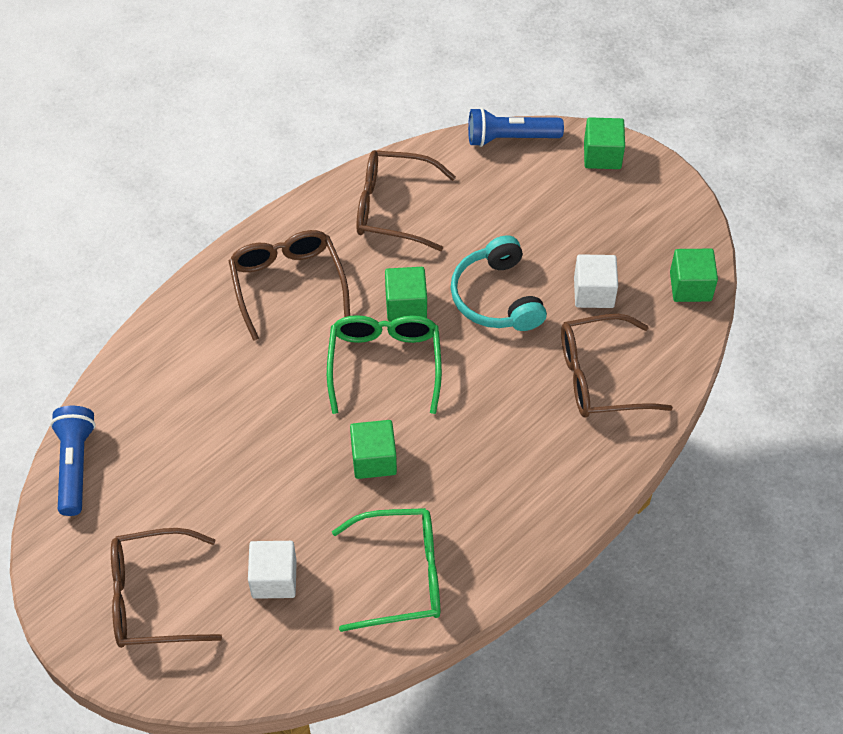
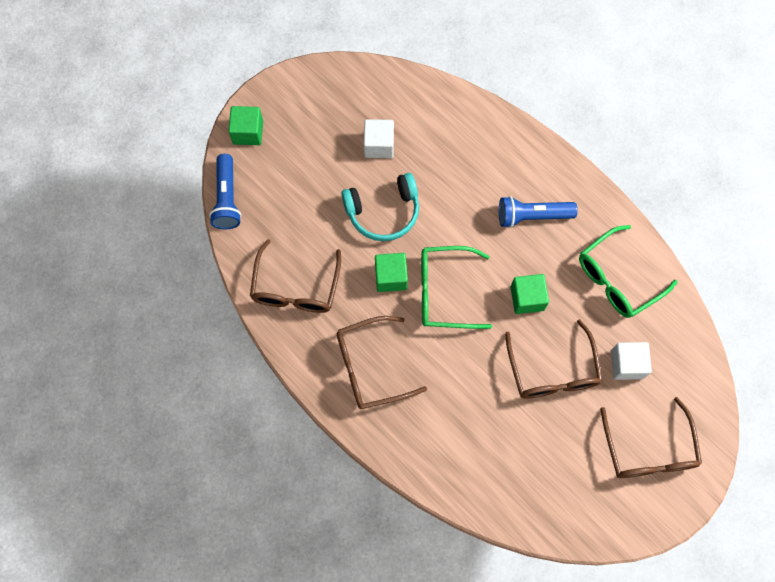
camera: 90 degrees left, 15 degrees up
blue flashlight [50,406,96,516] -> blue flashlight moved to [499,196,578,228]
green glasses [332,508,440,632] -> green glasses turned 120 degrees counterclockwise [579,225,678,318]
brown glasses [561,314,673,417] -> brown glasses moved to [505,319,603,398]
green cube [670,249,718,302] -> none

